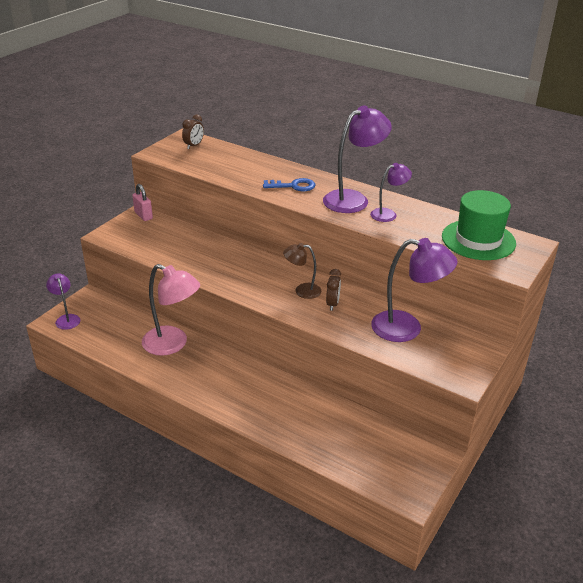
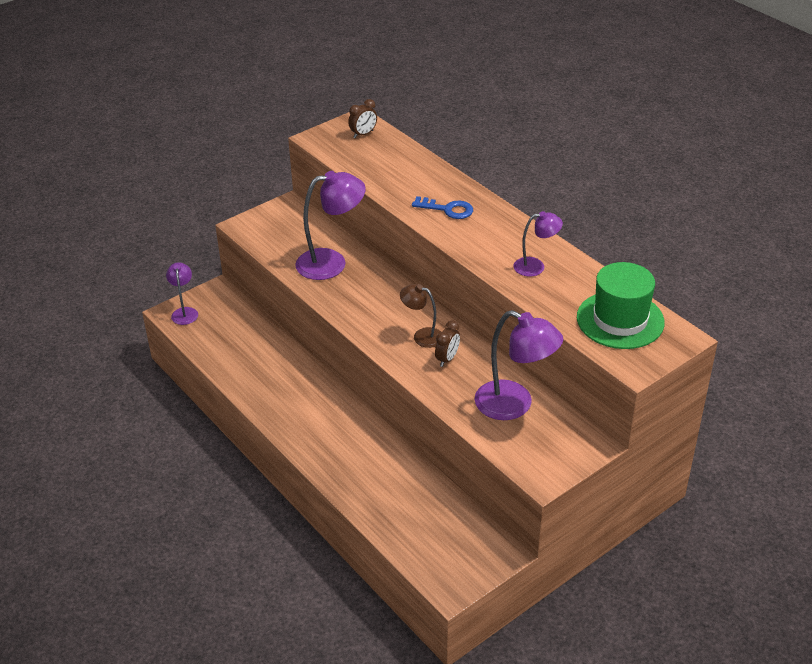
camera: 20 degrees right, 5 degrees up
pink padlock [132,184,153,221] -> none
pink lamp [142,264,200,356] -> none
purple lamp [323,106,392,213] -> purple lamp moved to [295,171,366,280]

